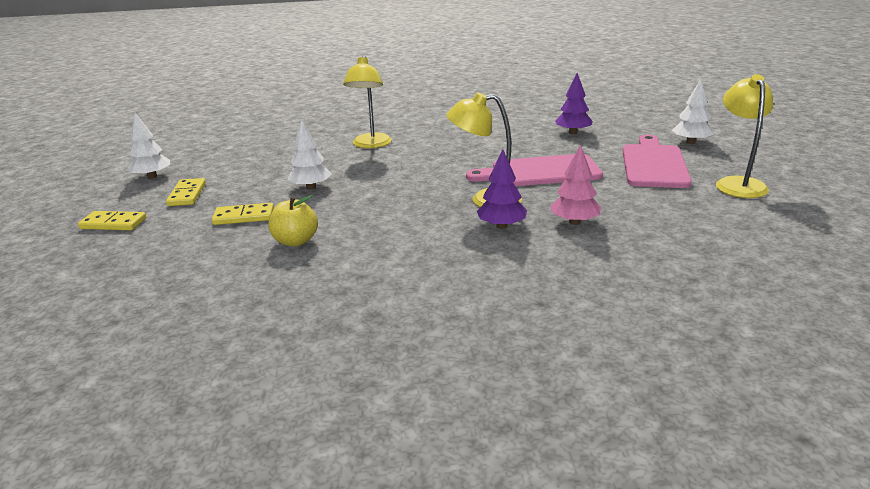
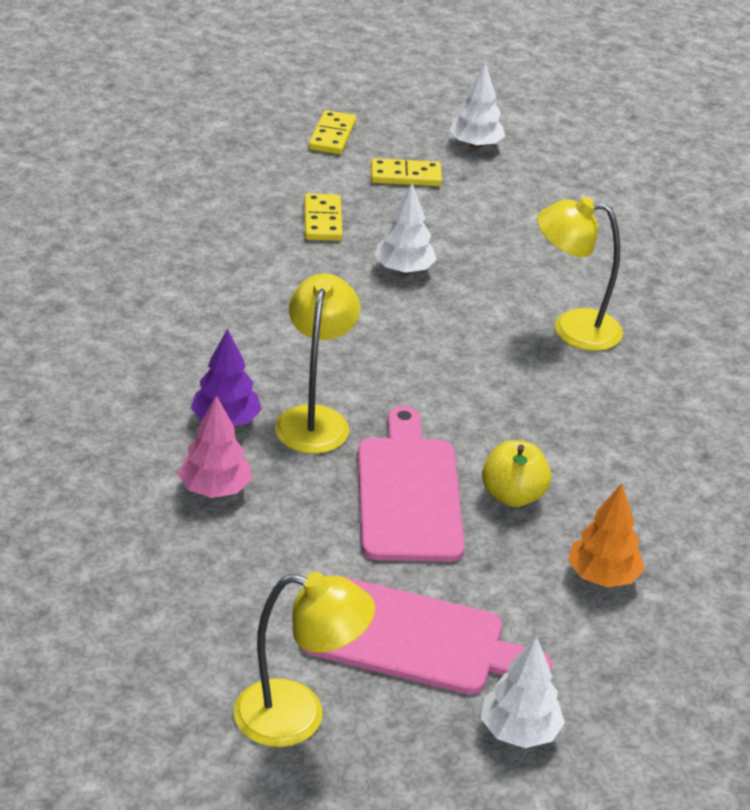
camera: 90 degrees right, 10 degrees up
yellow apple [268,195,318,246] -> yellow apple moved to [482,440,551,507]
purple tree [555,73,593,134] -> orange tree [568,483,644,587]

